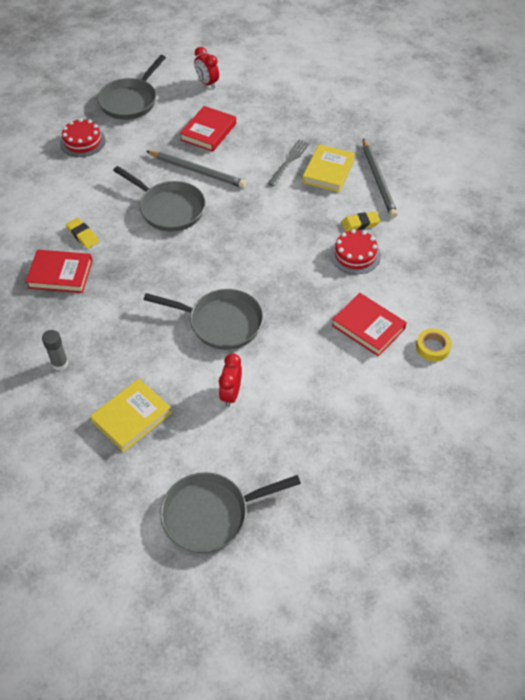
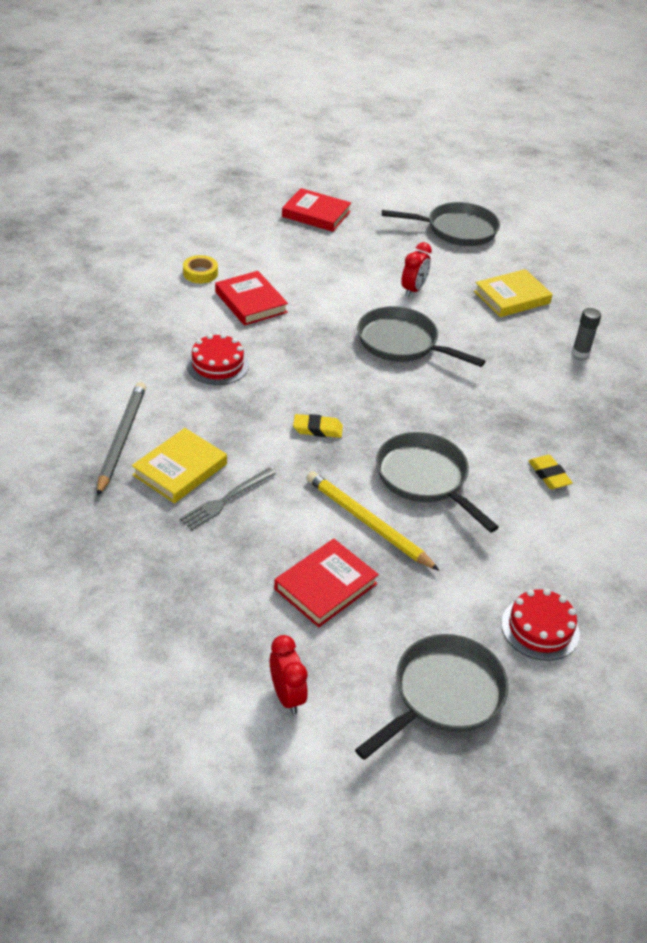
camera: 165 degrees left, 10 degrees down
red book [25,250,93,293] -> red book moved to [282,188,351,232]
grey pencil [146,151,247,188] -> yellow pencil [306,471,440,571]
yellow eraser [341,211,380,232] -> yellow eraser moved to [293,414,343,438]

